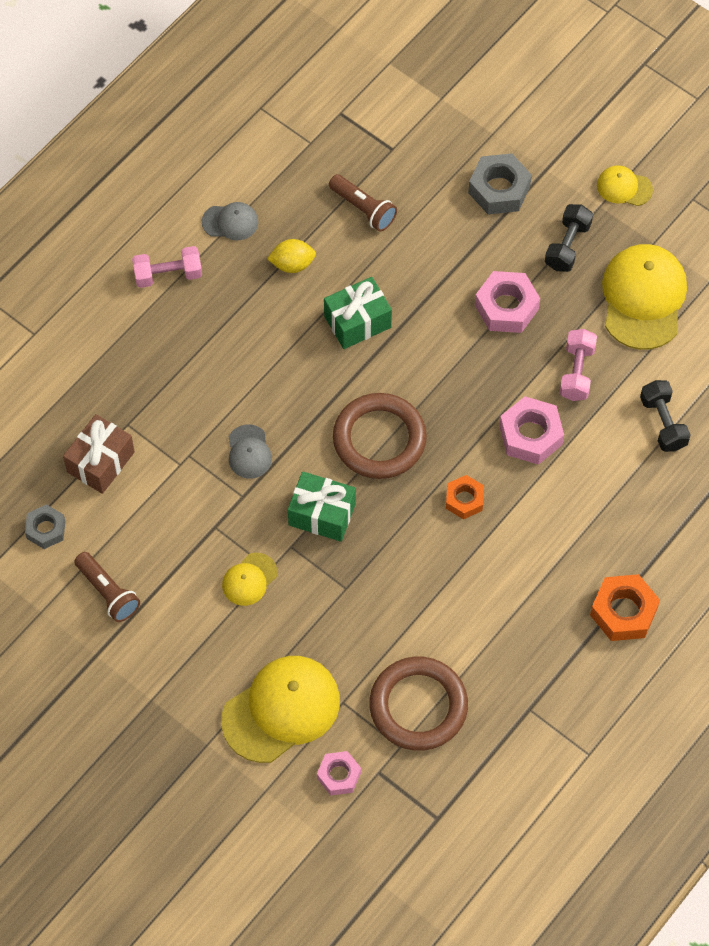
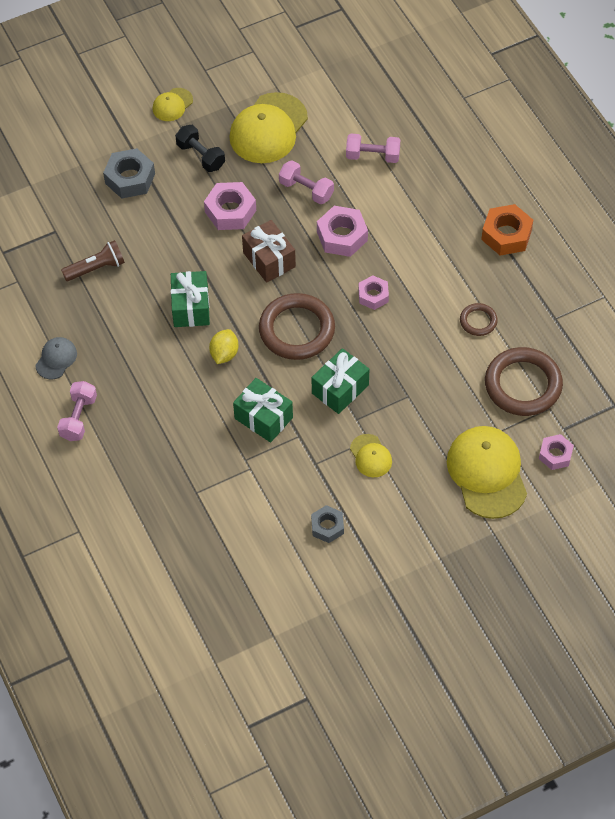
camera: 65 degrees left, 5 degrees down
grey nut [25,504,65,549] -> grey nut moved to [311,505,344,543]
brown gift [63,414,135,494] -> brown gift moved to [242,220,296,283]
brown flashlight [74,552,140,622] -> none
grey cap [229,424,272,479] -> green gift [233,378,293,443]
yellow lemon [267,239,316,273] -> yellow lemon moved to [209,329,239,364]
orange nut [446,475,484,519] -> pink nut [358,275,389,310]
yellow cap [602,244,687,350] -> yellow cap turned 90 degrees counterclockwise [229,92,308,163]
black dumbbell [640,380,691,452] -> pink dumbbell [346,133,400,163]
none -> brown ring [460,303,498,336]

